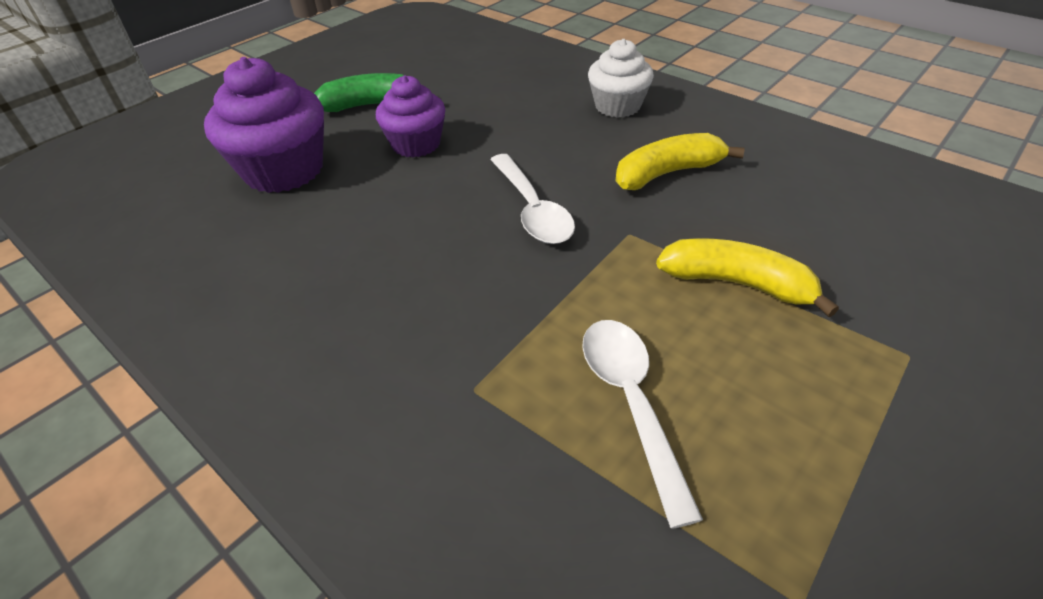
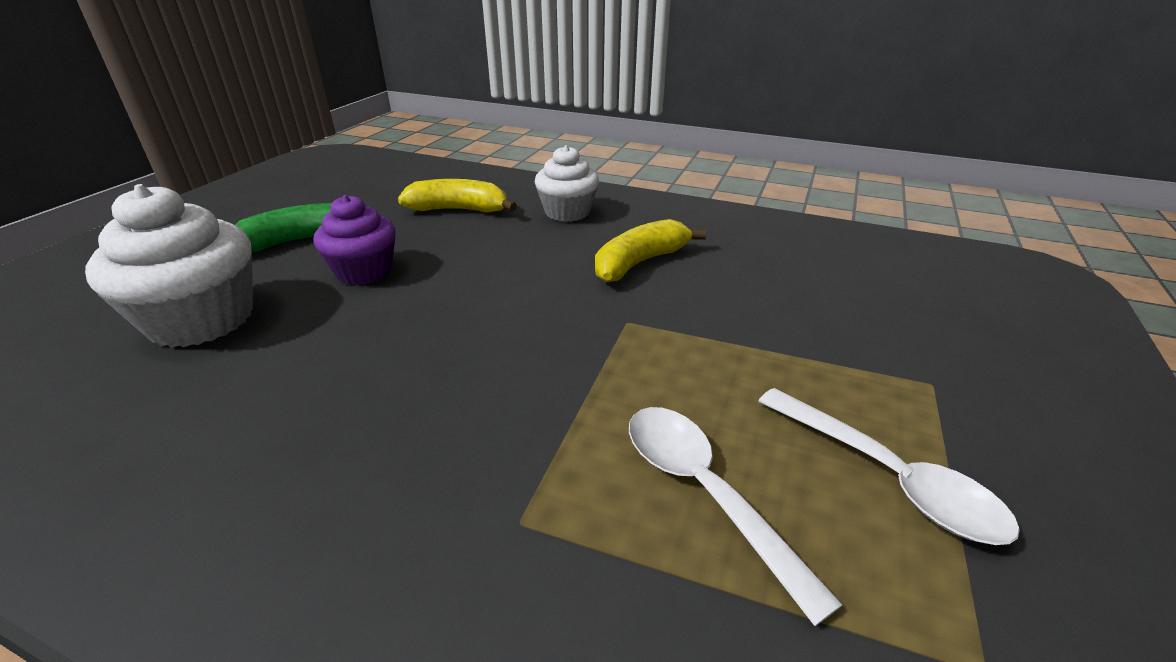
camera: 20 degrees left, 10 degrees down
purple cupcake [204,57,324,193] -> white cupcake [85,184,253,348]
white spoon [490,154,575,244] -> white spoon moved to [758,388,1020,545]
yellow banana [656,238,839,317] -> yellow banana moved to [398,179,517,213]

